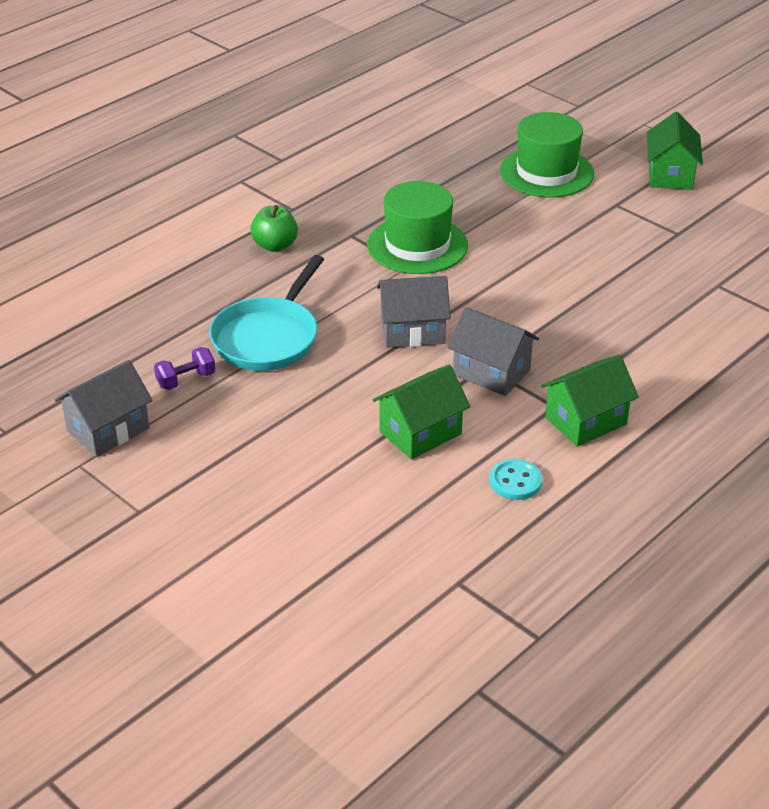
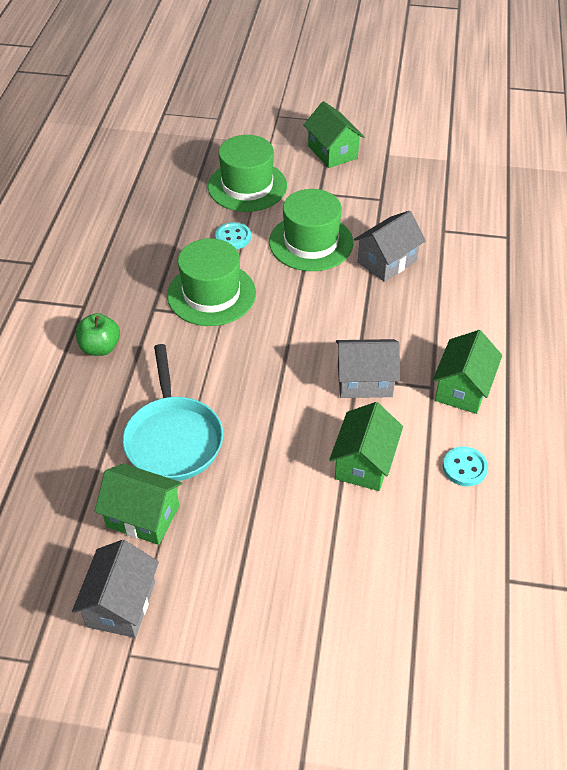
camera: 35 degrees left, 10 degrees up
purple dumbbell [154,347,215,390] -> green house [95,463,182,545]
grey house [377,276,451,348] -> grey house moved to [354,211,426,282]
none -> turquoise button [215,222,251,249]
none -> green hat [269,189,353,271]

